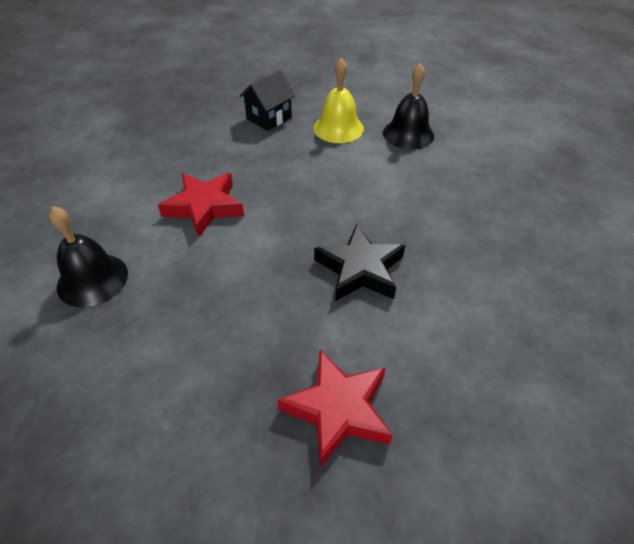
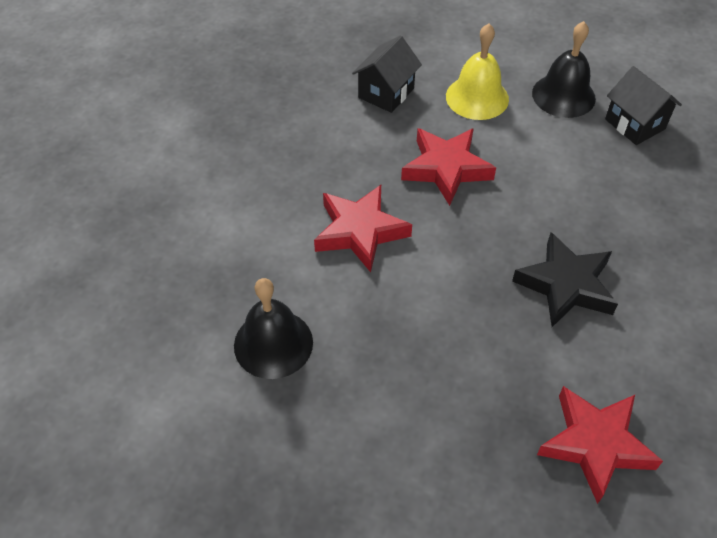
camera: 10 degrees left, 5 degrees up
none -> red star [401,128,496,206]
none -> black house [605,66,682,145]

